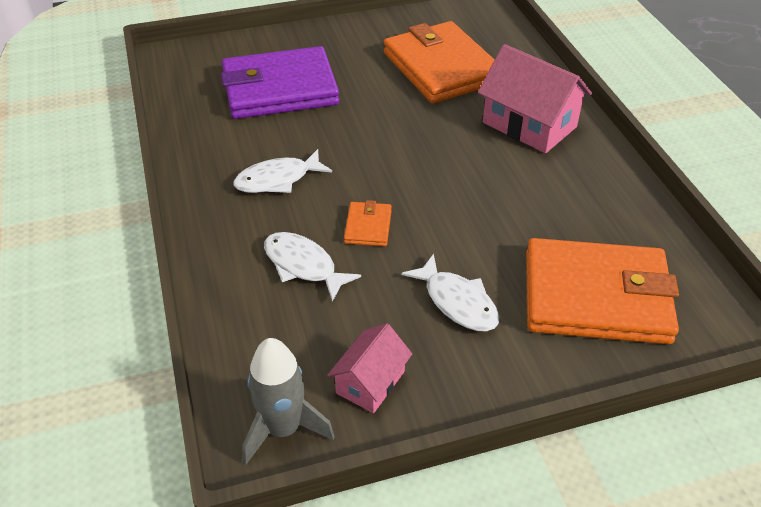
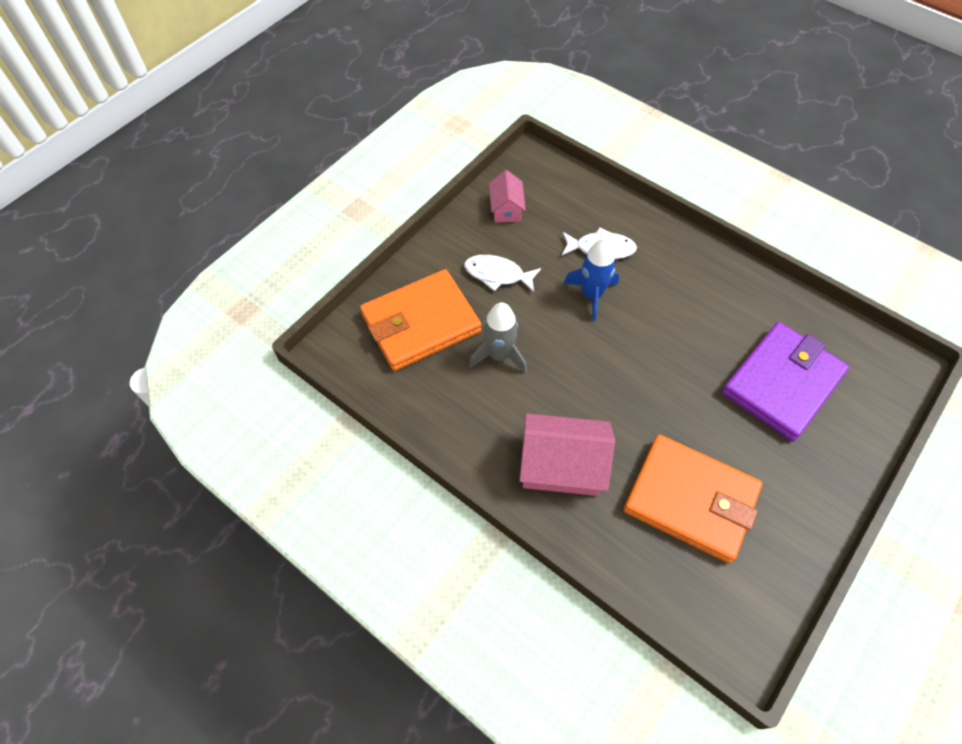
camera: 145 degrees right, 15 degrees up
white fish [233,149,332,193] -> none
grey rocket [242,338,335,465] -> grey rocket moved to [469,302,527,374]
orange wallet [344,200,392,246] -> blue rocket [564,238,619,322]

